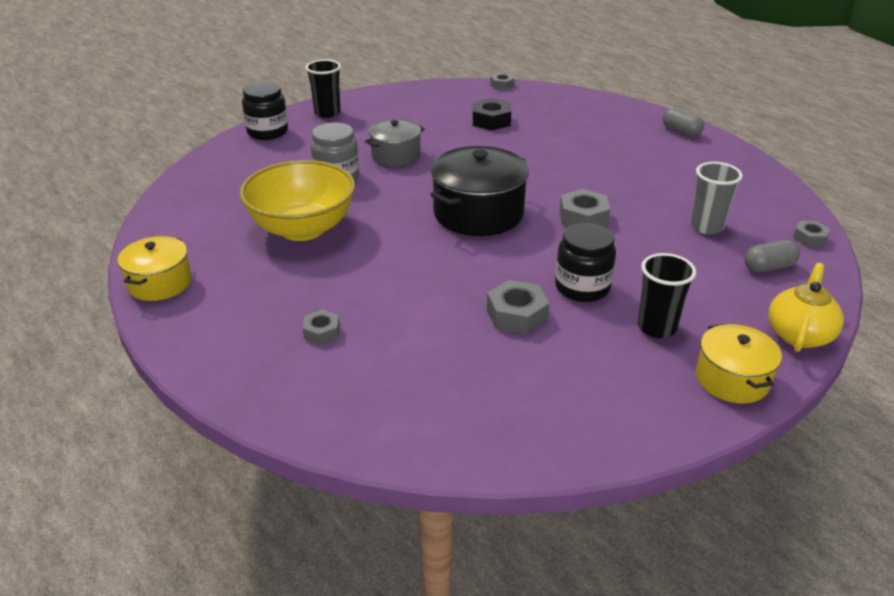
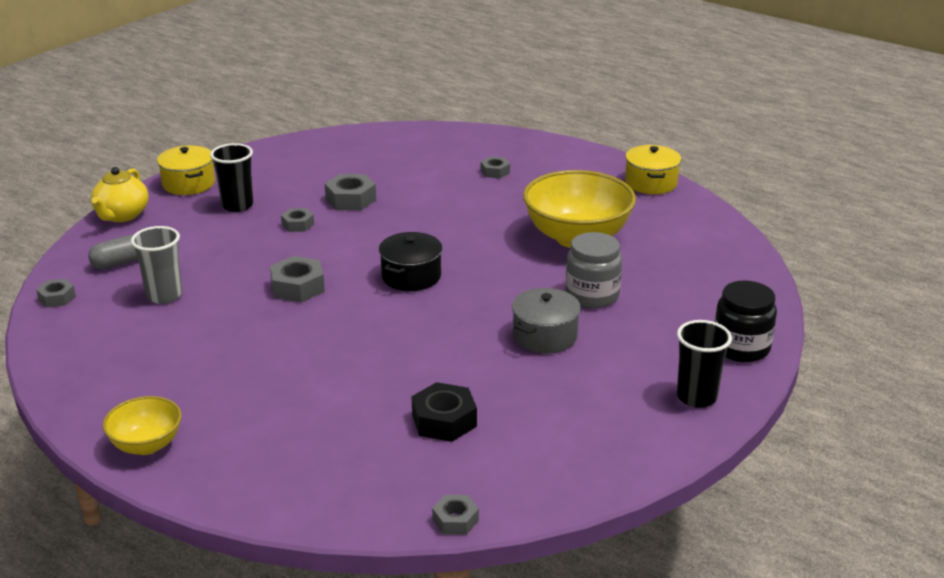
camera: 165 degrees right, 5 degrees down
black pot [430,146,529,236] -> black pot [379,232,442,291], size x0.61
black jar [555,223,616,302] -> grey nut [281,208,314,232]
grey capsule [662,108,704,137] -> yellow bowl [103,396,181,455]

